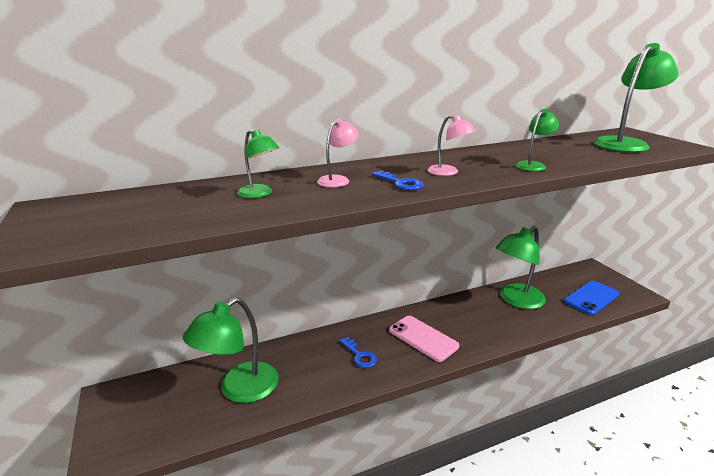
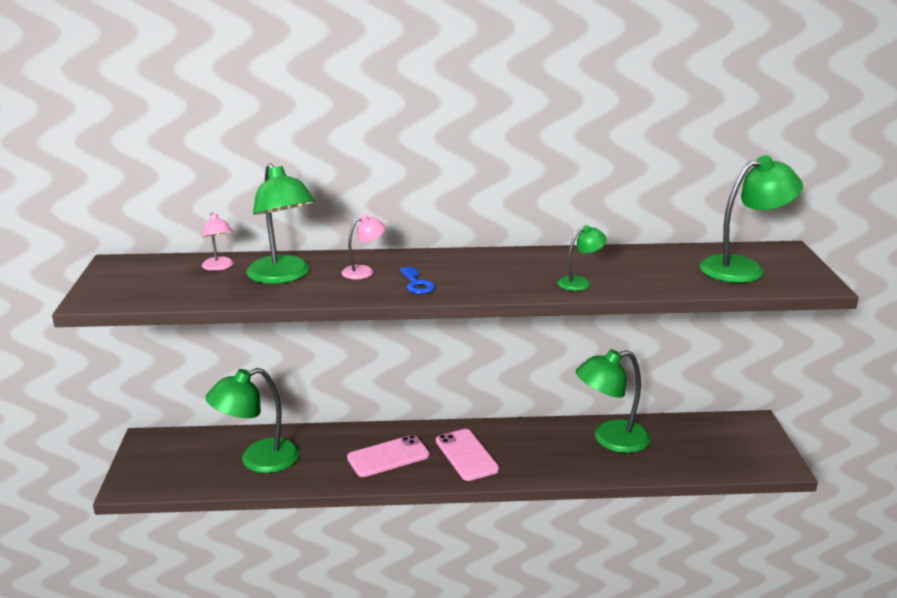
camera: 20 degrees right, 0 degrees up
green lamp [237,130,279,198] -> green lamp [247,163,315,284], size x1.97
blue key [339,337,377,368] -> pink phone [347,435,430,477]
pink lamp [427,115,476,176] -> pink lamp moved to [202,212,234,271]
blue phone [564,281,619,315] -> none

